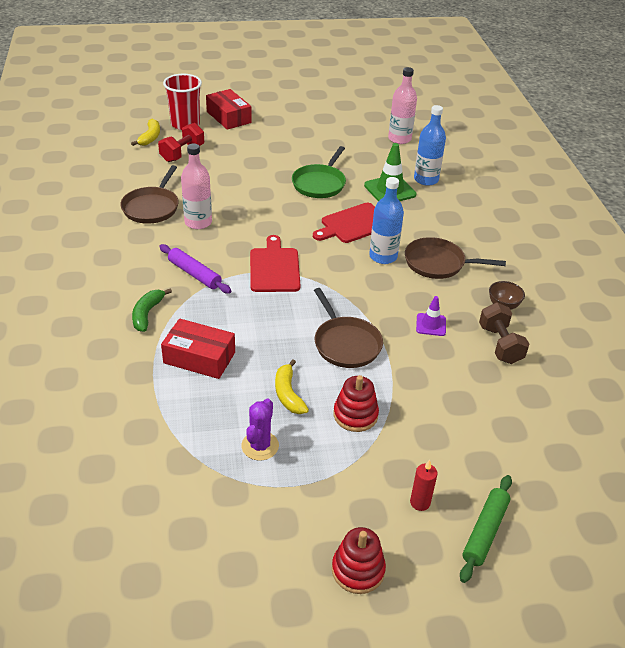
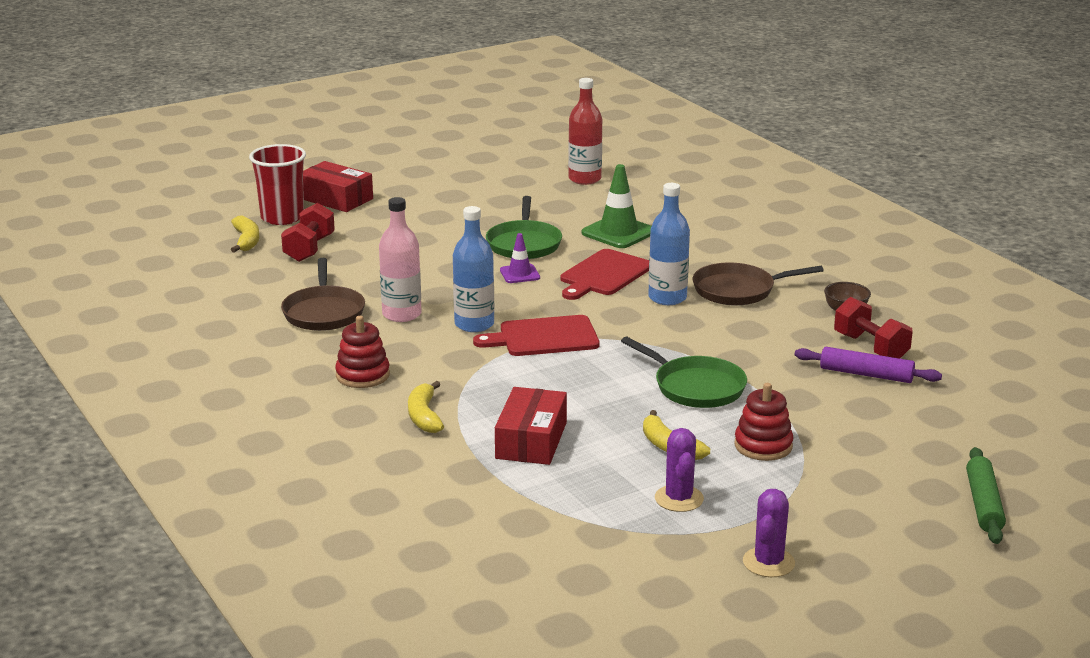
camera: 20 degrees left, 15 degrees down
green banana [132,289,172,332] -> yellow banana [408,381,444,433]
purple rolling pin [159,244,231,294] -> purple rolling pin moved to [794,347,942,383]
red box [161,318,235,379] -> red box turned 75 degrees counterclockwise [495,387,567,465]
red cutting board [250,235,300,292] -> red cutting board turned 75 degrees counterclockwise [473,315,600,356]
brown pan [314,288,383,368] -> green pan [621,337,747,408]
red stacking toy [332,527,386,594] -> red stacking toy moved to [335,316,390,388]
pink bottle [388,67,417,144] -> red bottle [568,78,602,185]
red candle [410,460,438,511] -> none
blue bottle [414,105,446,186] -> blue bottle moved to [453,206,494,332]
purple traffic cone [416,296,446,336] -> purple traffic cone moved to [500,233,540,283]
brown dumbbell [479,302,529,364] -> red dumbbell [834,297,913,359]
none -> purple cactus [743,489,795,577]

